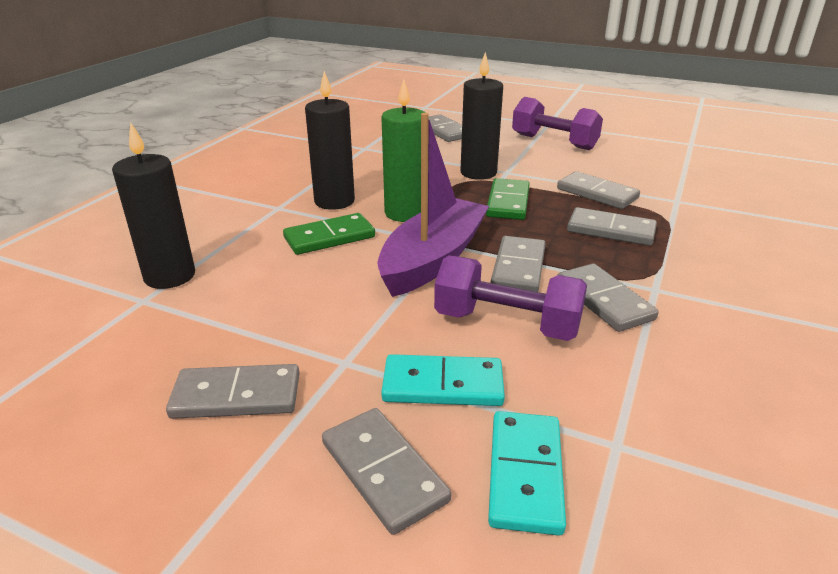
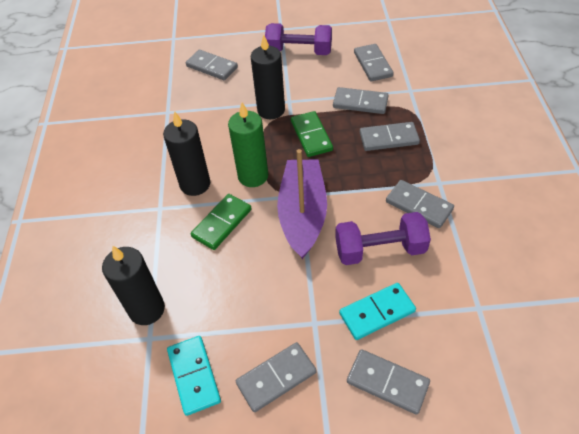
camera: 25 degrees left, 20 degrees up
turquoise domino [488,411,566,536] -> turquoise domino moved to [167,336,221,416]
grey domino [491,236,546,292] -> grey domino moved to [354,44,394,81]

